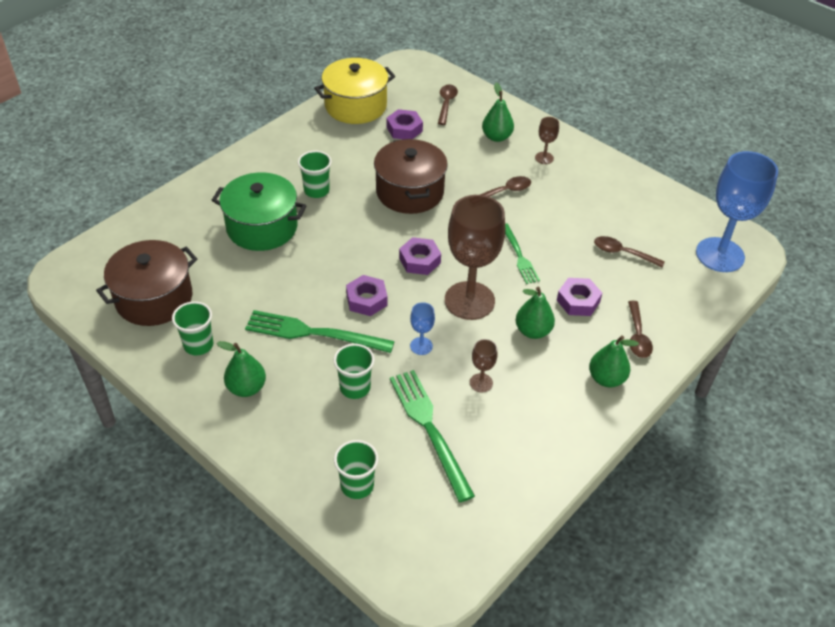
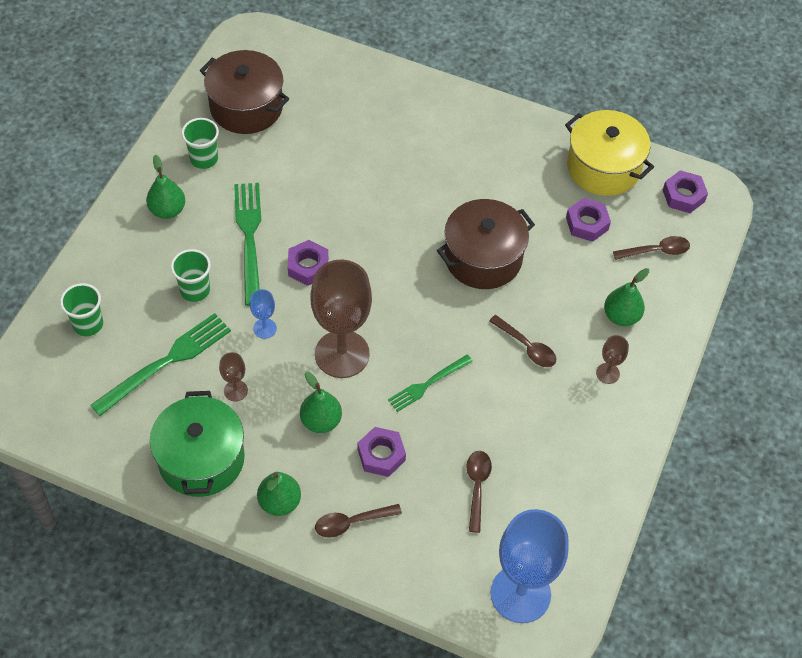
camera: 70 degrees right, 10 degrees up
green pot [212,173,307,251] -> green pot moved to [150,391,245,497]
green cup [298,150,332,198] -> none
purple nut [399,237,441,275] -> purple nut moved to [663,170,708,213]

